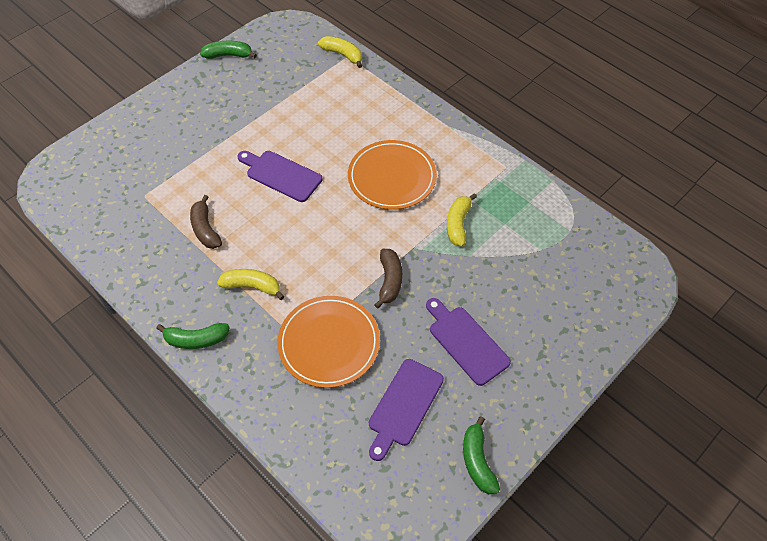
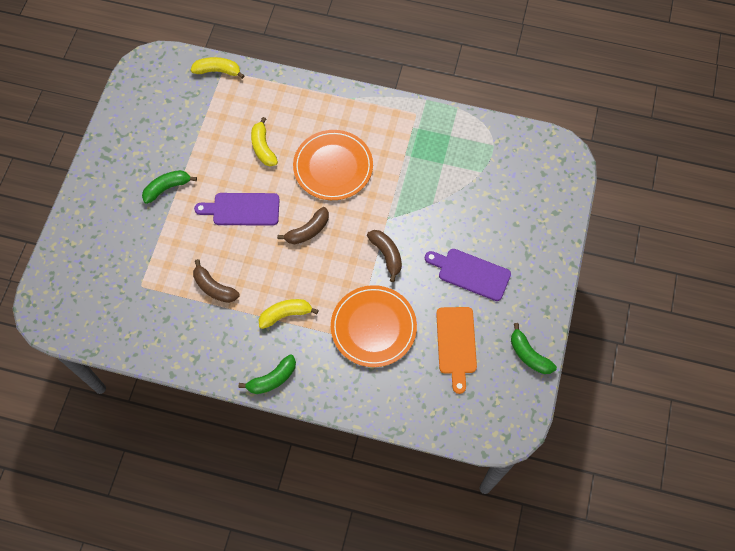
camera: 30 degrees left, 10 degrees up
green banana [200,41,257,59] -> green banana moved to [142,170,197,204]
purple cutting board [369,359,444,461] -> orange cutting board [436,307,477,394]
yellow banana [447,193,477,246] -> yellow banana moved to [251,117,278,166]
none -> brown banana [277,207,329,244]

